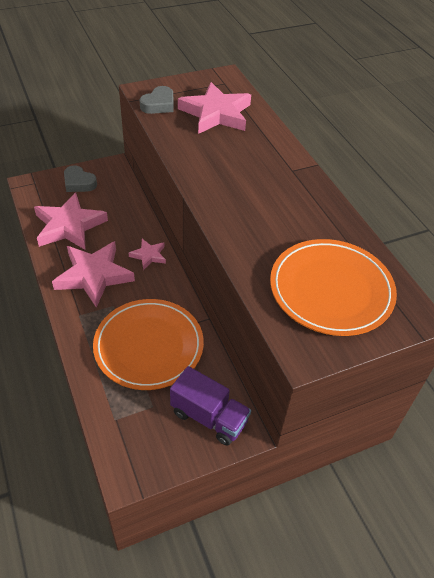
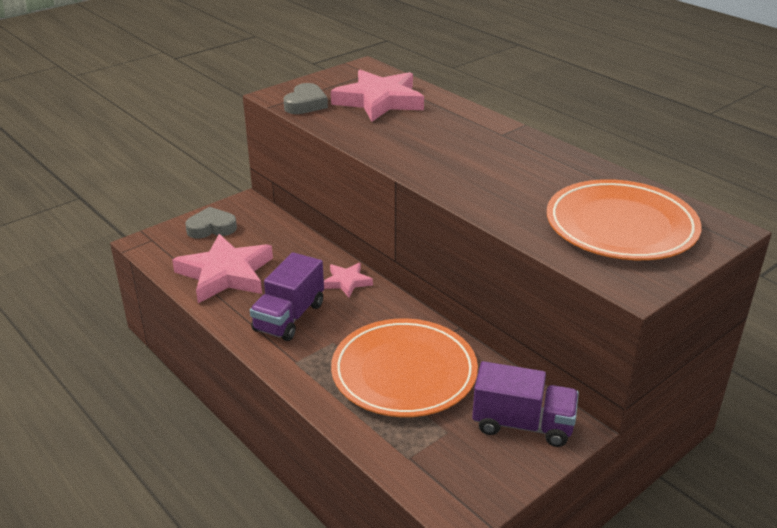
camera: 15 degrees left, 15 degrees down
pink star [52,241,135,308] -> purple truck [250,252,324,341]
grey heart [64,165,97,192] -> grey heart turned 150 degrees clockwise [185,207,237,239]

